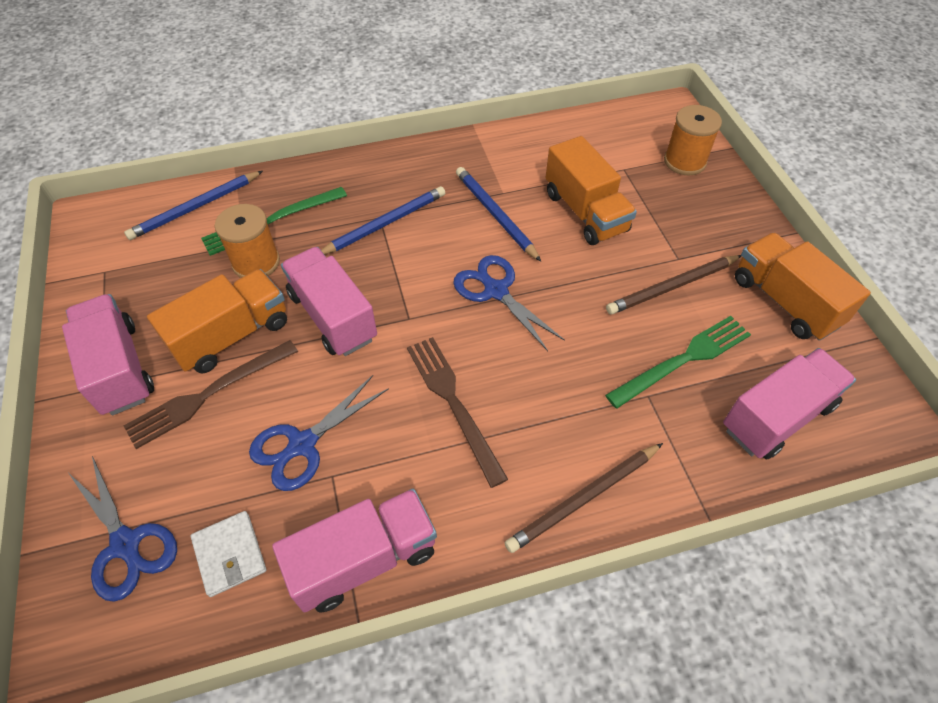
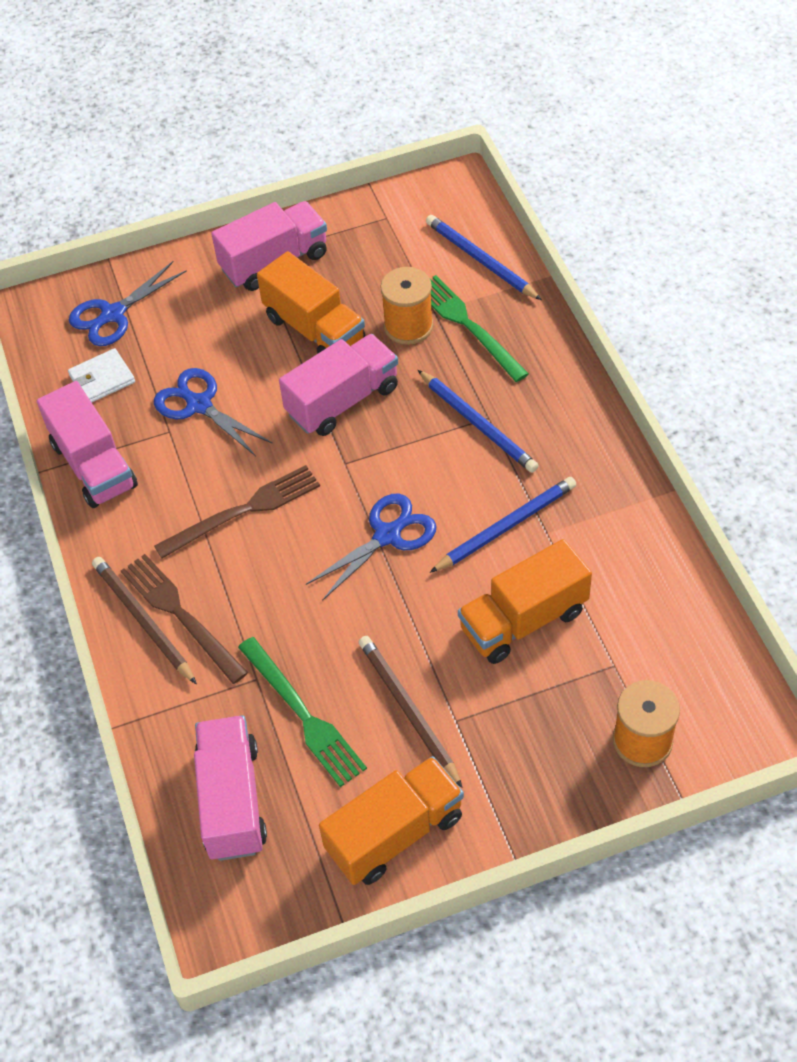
camera: 90 degrees right, 0 degrees up
brown fork [124,340,298,449] -> brown fork moved to [121,554,248,684]
pink truck [723,348,856,460] -> pink truck turned 150 degrees counterclockwise [194,715,267,861]

